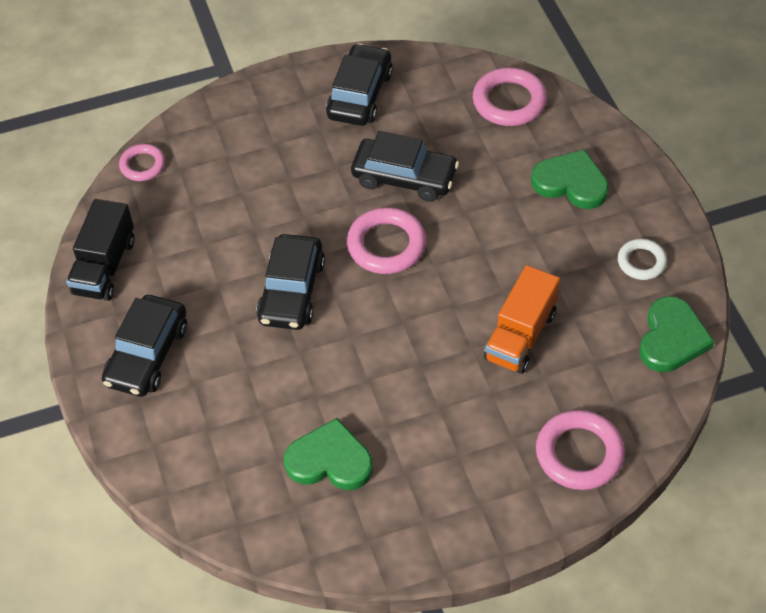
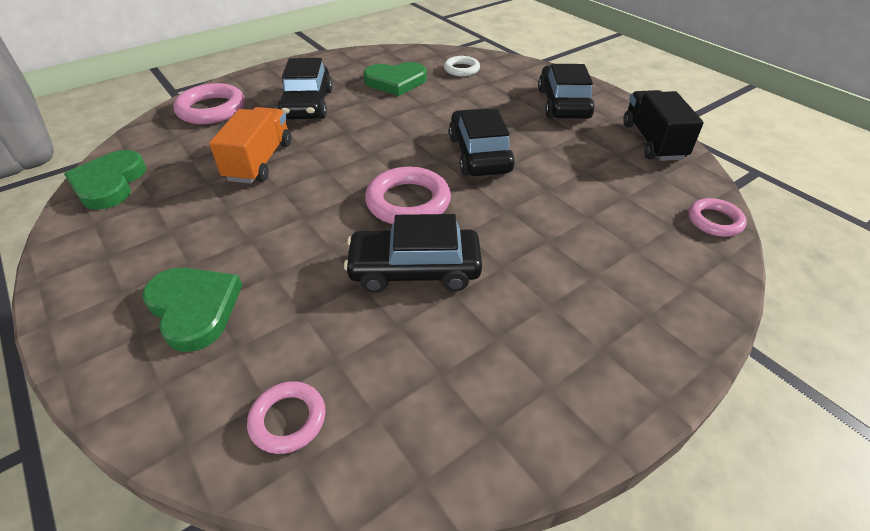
camera: 160 degrees right, 10 degrees down
black car [326,43,393,126] -> black car moved to [277,58,333,119]
pink ring [473,67,547,126] -> pink ring [247,381,326,454], size x0.61
green heart [531,149,609,209] -> green heart turned 135 degrees counterclockwise [142,268,242,352]
white ring [618,239,667,280] -> white ring moved to [444,56,480,76]

